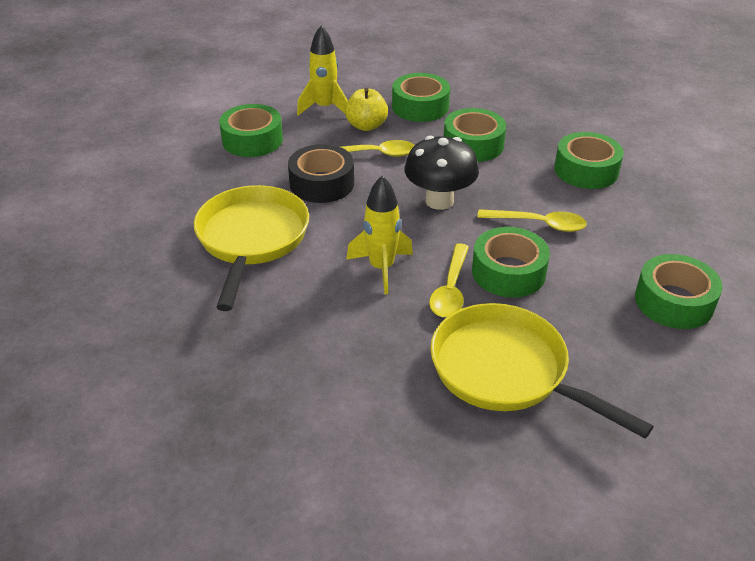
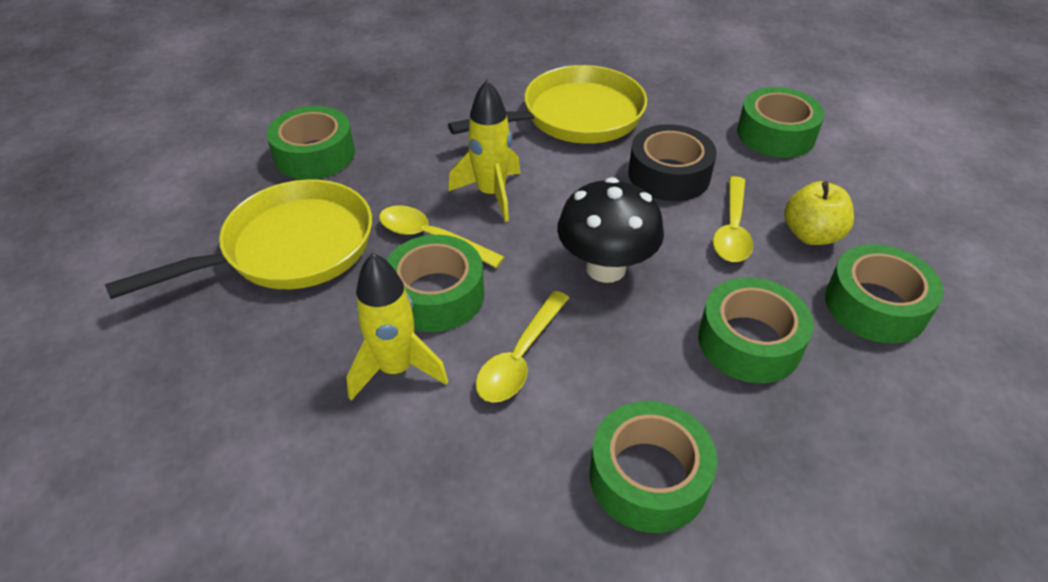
camera: 105 degrees right, 5 degrees up
yellow pan [194,185,309,311] -> yellow pan turned 45 degrees counterclockwise [448,65,647,144]
yellow rocket [297,25,348,115] -> yellow rocket moved to [346,253,449,400]
green tape [635,254,723,329] -> green tape moved to [267,106,355,180]

